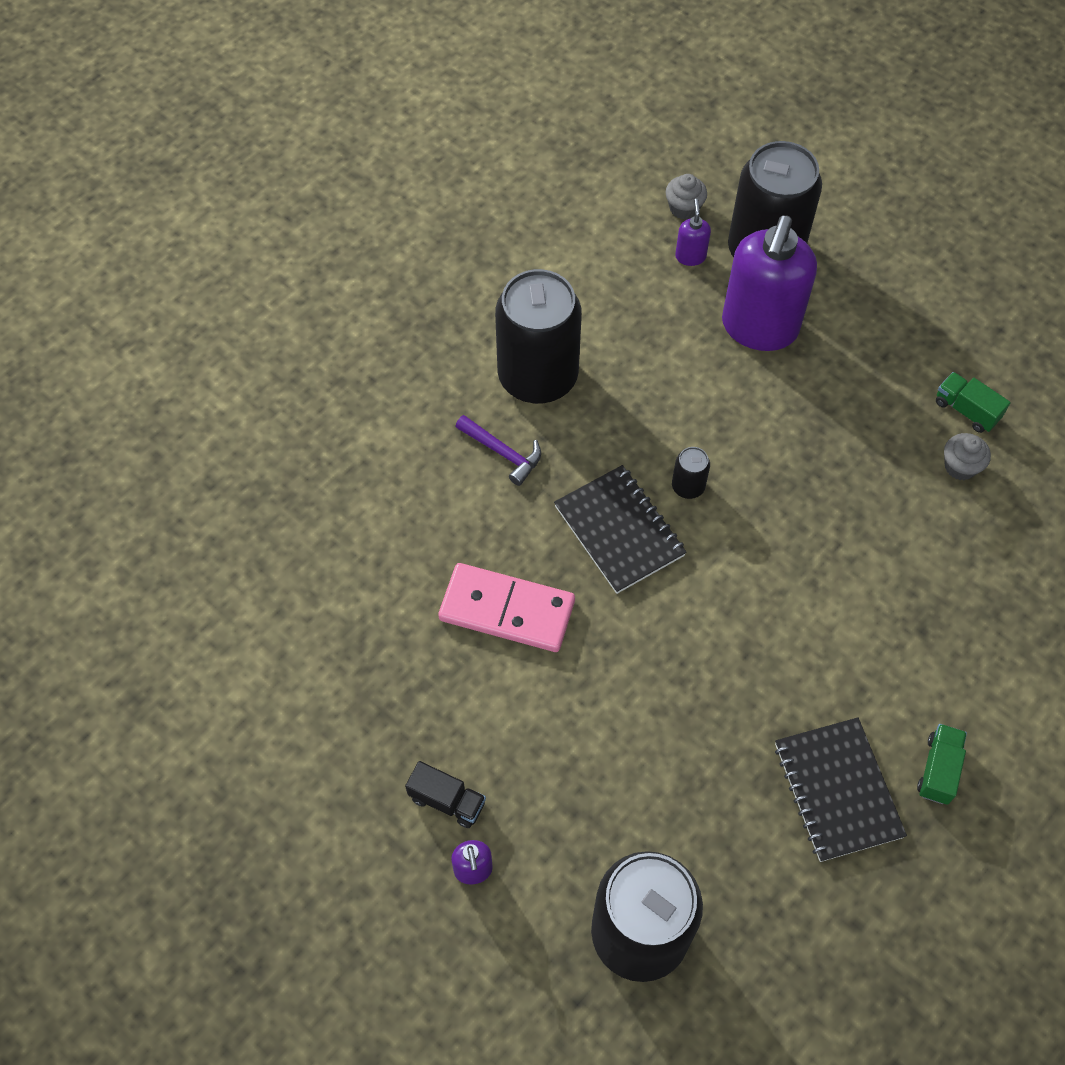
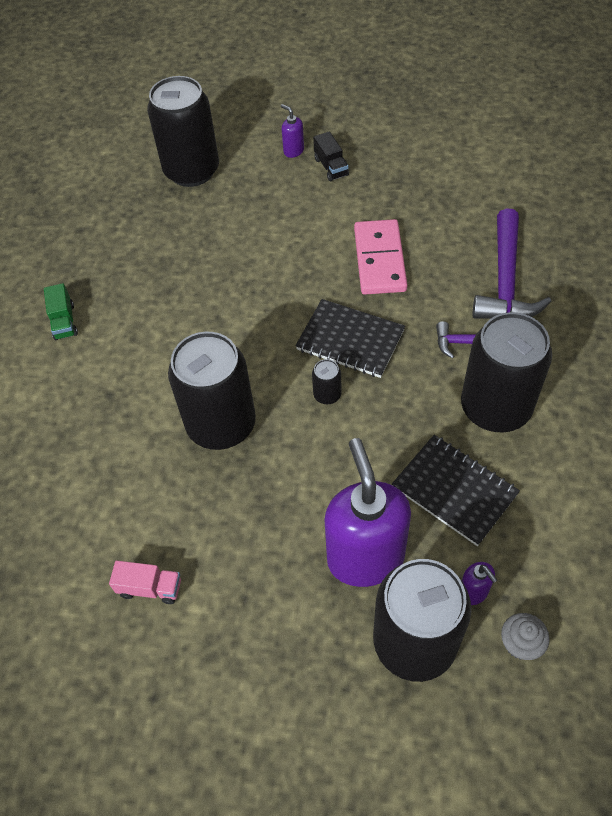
camera: 150 degrees right, 5 degrees down
black truck [405,761,486,828] -> black truck turned 105 degrees counterclockwise [313,131,349,181]
pink domino [438,563,575,652] -> pink domino turned 75 degrees counterclockwise [354,219,408,295]
black notebook [775,717,907,862] -> black notebook moved to [392,435,520,546]
green truck [936,372,1011,433] -> pink truck [109,561,181,604]
grey cupcake [944,433,991,480] -> none
none -> black can [168,332,256,450]
none -> purple hammer [473,208,551,318]

